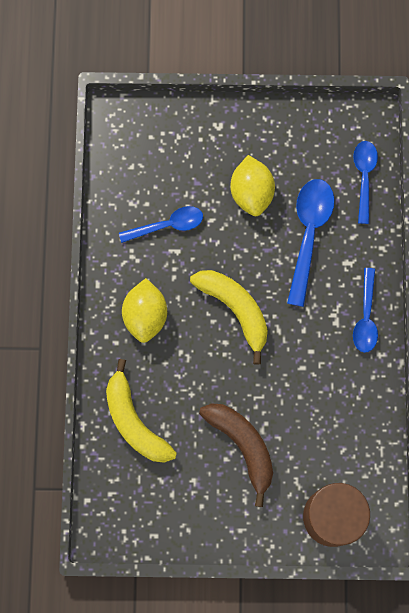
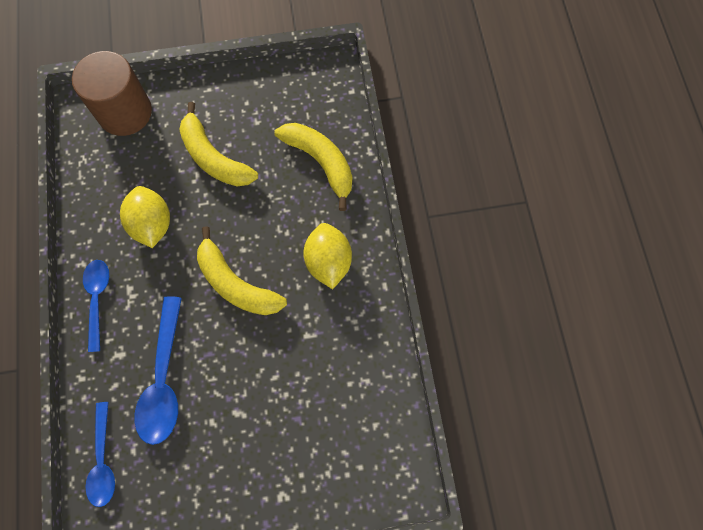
camera: 170 degrees right, 5 degrees down
blue spoon [119,206,203,243] -> none
brown banana [199,403,273,507] -> yellow banana [179,102,258,186]
yellow lemon [230,155,275,216] -> yellow lemon moved to [120,186,170,248]

